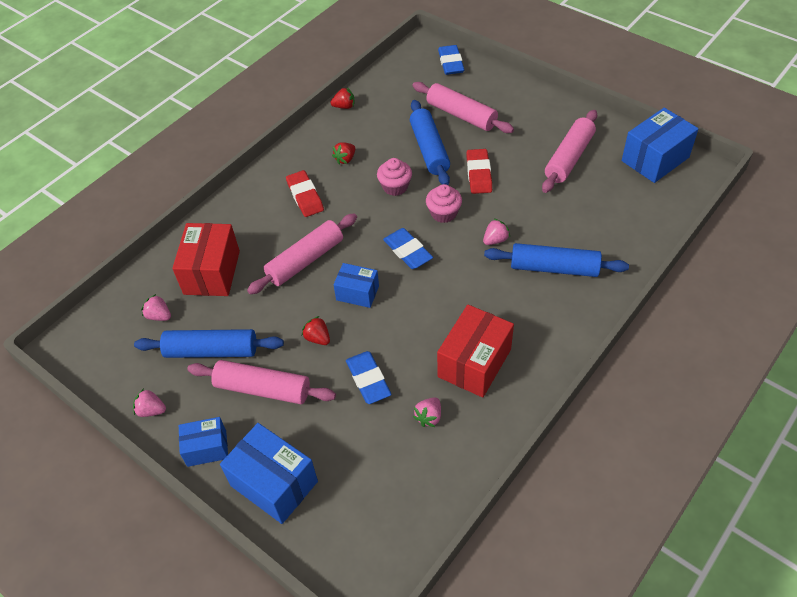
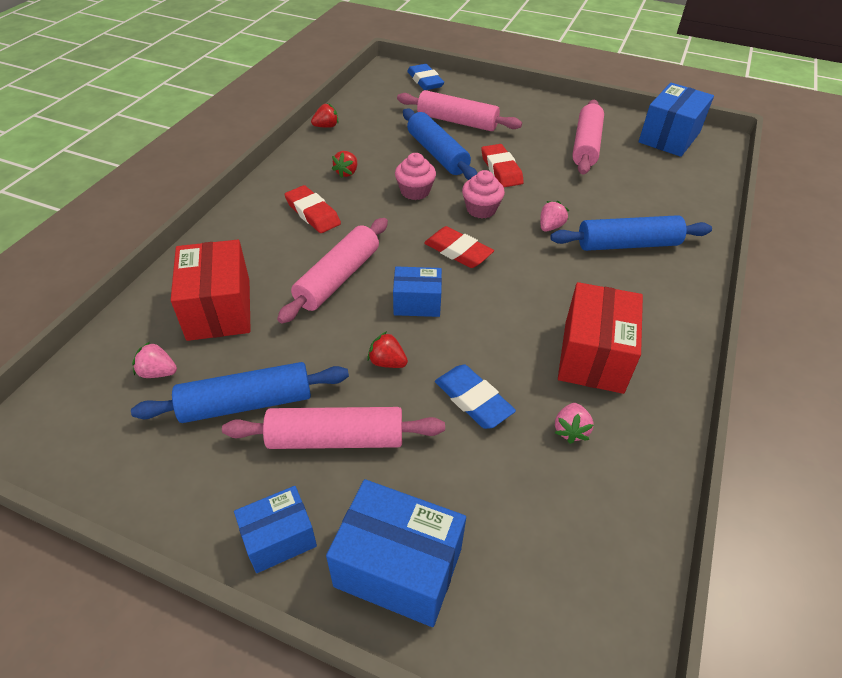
camera: 20 degrees left, 5 degrees down
pink strawberry [133,388,166,417] -> none
blue eraser [383,228,433,269] -> red eraser [424,226,494,268]

